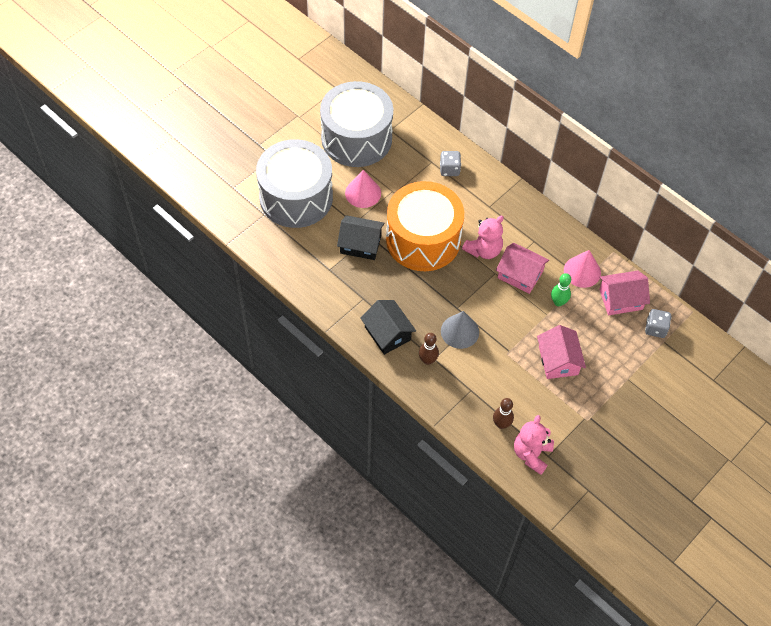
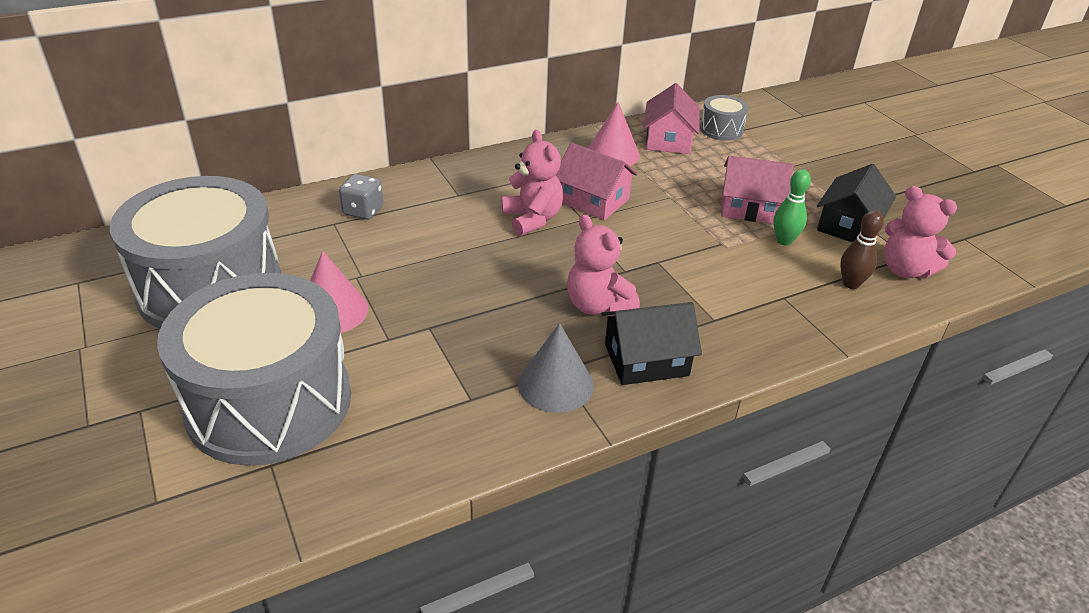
camera: 70 degrees left, 20 degrees down
black house [337,215,385,260] -> black house moved to [817,164,896,243]
orange drum [386,181,464,271] -> none
brown bowling pin [419,333,439,365] -> none
grey cone [441,311,479,349] -> grey cone moved to [518,323,594,413]
pink house [496,243,549,294] -> pink house turned 75 degrees clockwise [556,143,638,220]
green bowling pin [551,273,571,306] -> green bowling pin moved to [773,169,811,246]
grey dice [645,309,671,338] -> grey drum [700,95,748,141]
none -> pink teddy bear [567,214,640,316]

